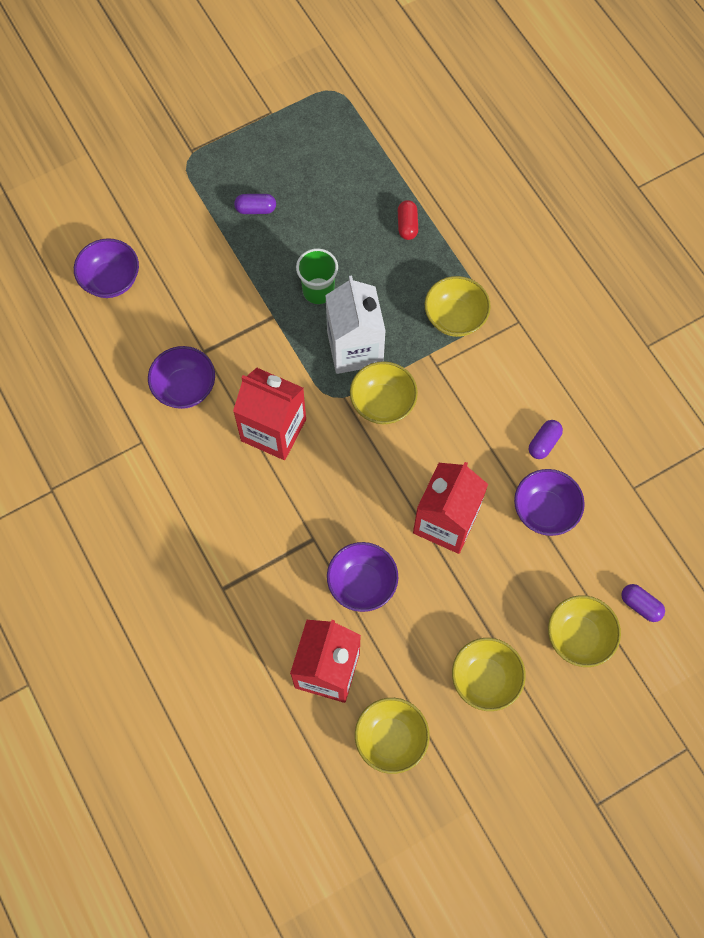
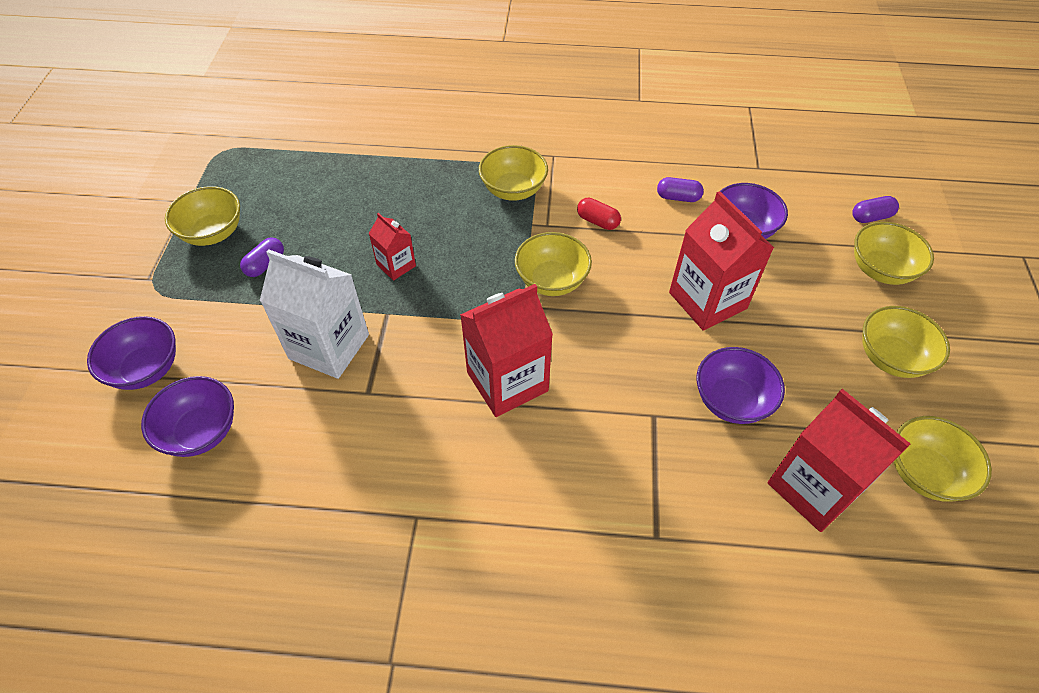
camera: 55 degrees left, 15 degrees down
purple bowl [148,346,215,409] -> purple bowl moved to [87,316,176,390]
green cup [296,248,338,304] -> red carton [369,213,416,281]
white carton [325,276,386,374] -> white carton moved to [260,249,369,379]
red capsule [398,200,418,240] -> red capsule moved to [577,198,621,230]
purple capsule [529,420,563,459] -> purple capsule turned 60 degrees counterclockwise [657,177,704,202]
none -> yellow bowl [165,186,240,246]

